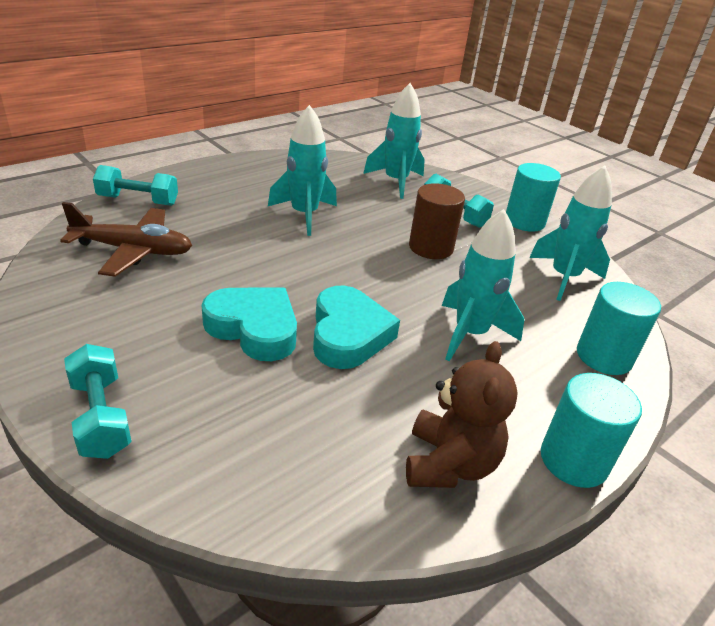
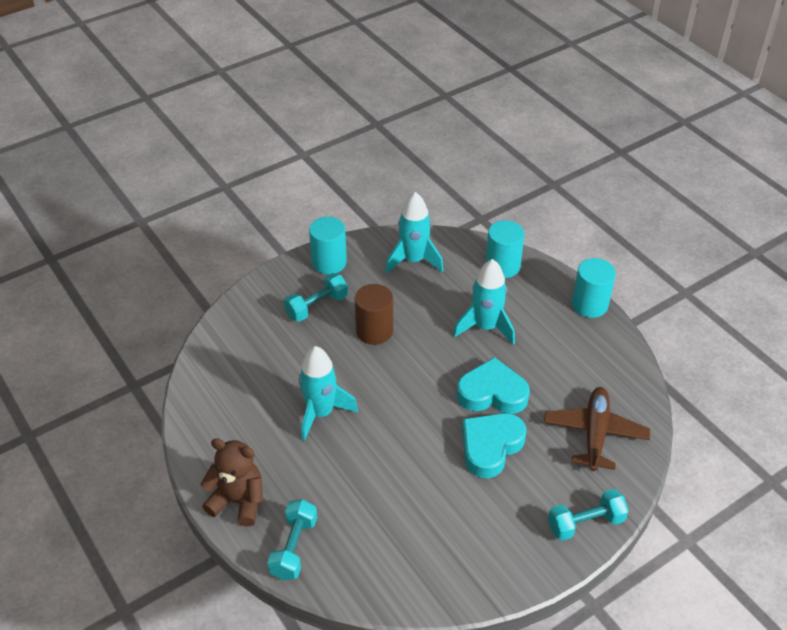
camera: 80 degrees left, 10 degrees up
brown plane [60,202,192,277] -> brown plane moved to [544,387,650,471]
turquoise rocket [363,83,425,199] -> none
brown teddy bear [406,341,518,488] -> brown teddy bear moved to [201,438,263,526]

